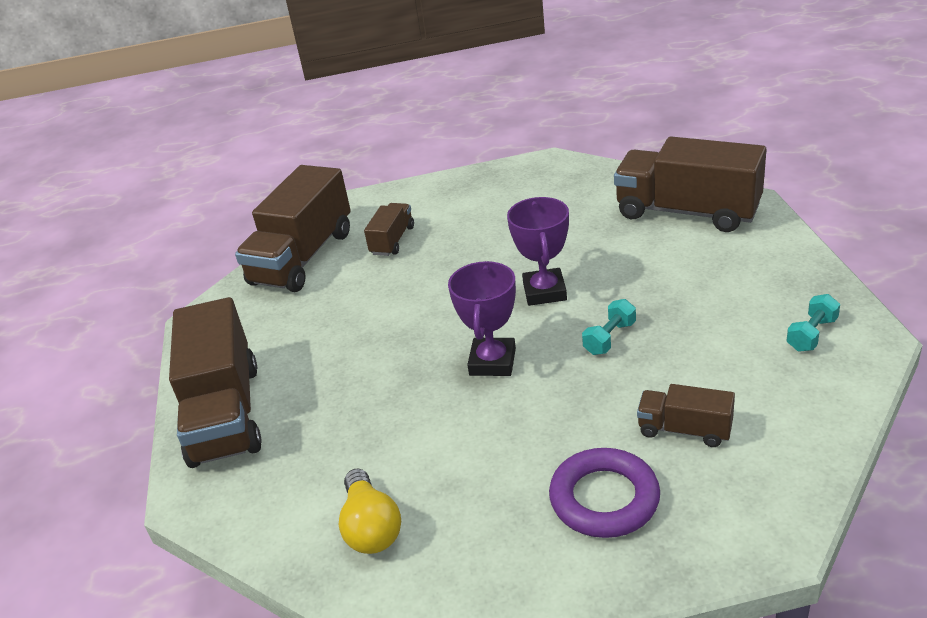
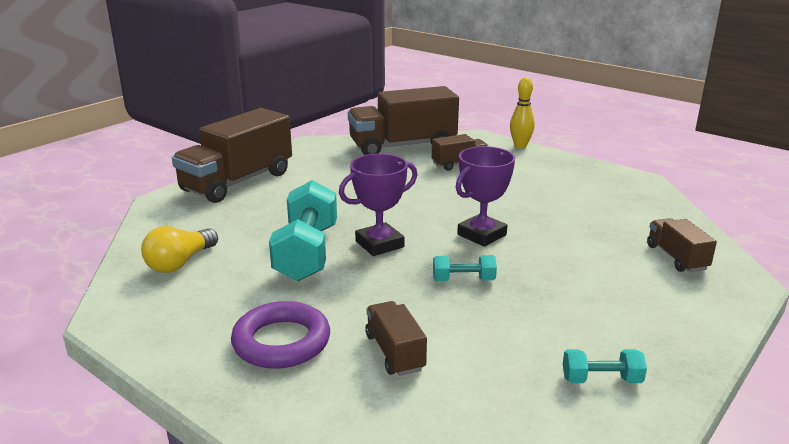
camera: 45 degrees right, 10 degrees down
brown truck [614,136,767,232] -> brown truck [647,218,717,272], size x0.49
none -> turquoise dumbbell [269,180,337,281]
none -> yellow bowling pin [510,77,535,148]

